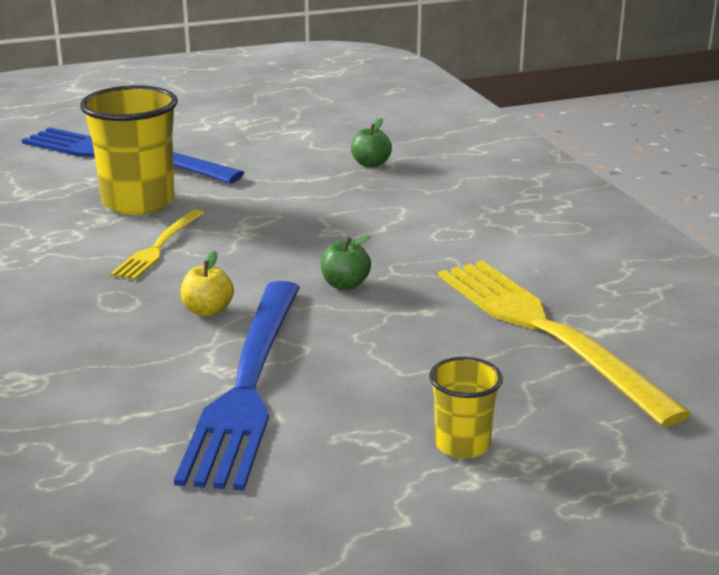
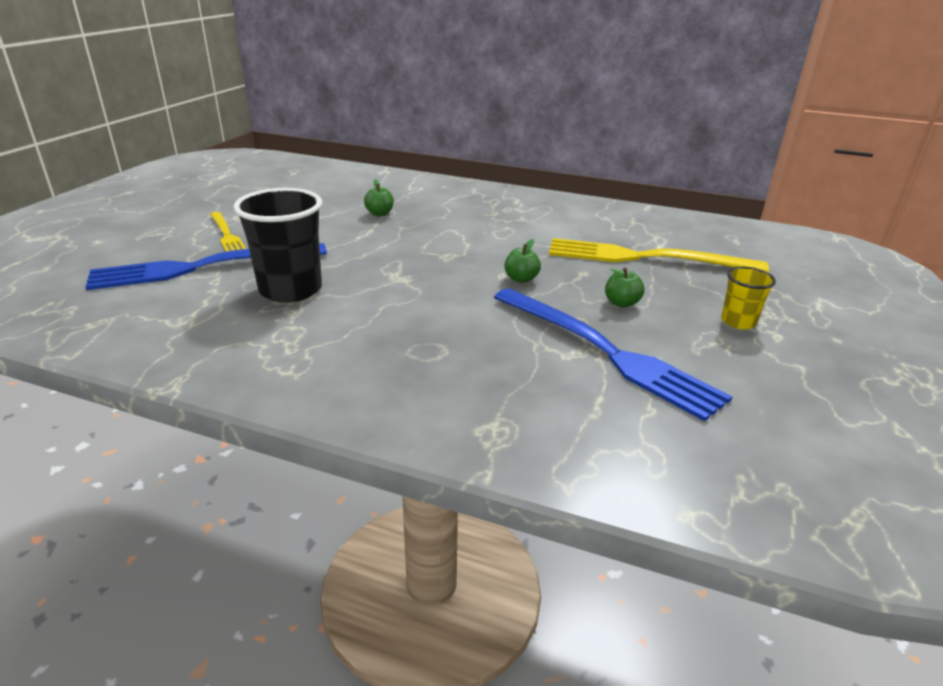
camera: 50 degrees left, 5 degrees up
yellow cup [80,85,178,215] -> black cup [233,188,322,303]
yellow fork [110,209,204,280] -> yellow fork moved to [210,212,246,252]
yellow apple [181,251,234,317] -> none
none -> green apple [605,268,644,307]

